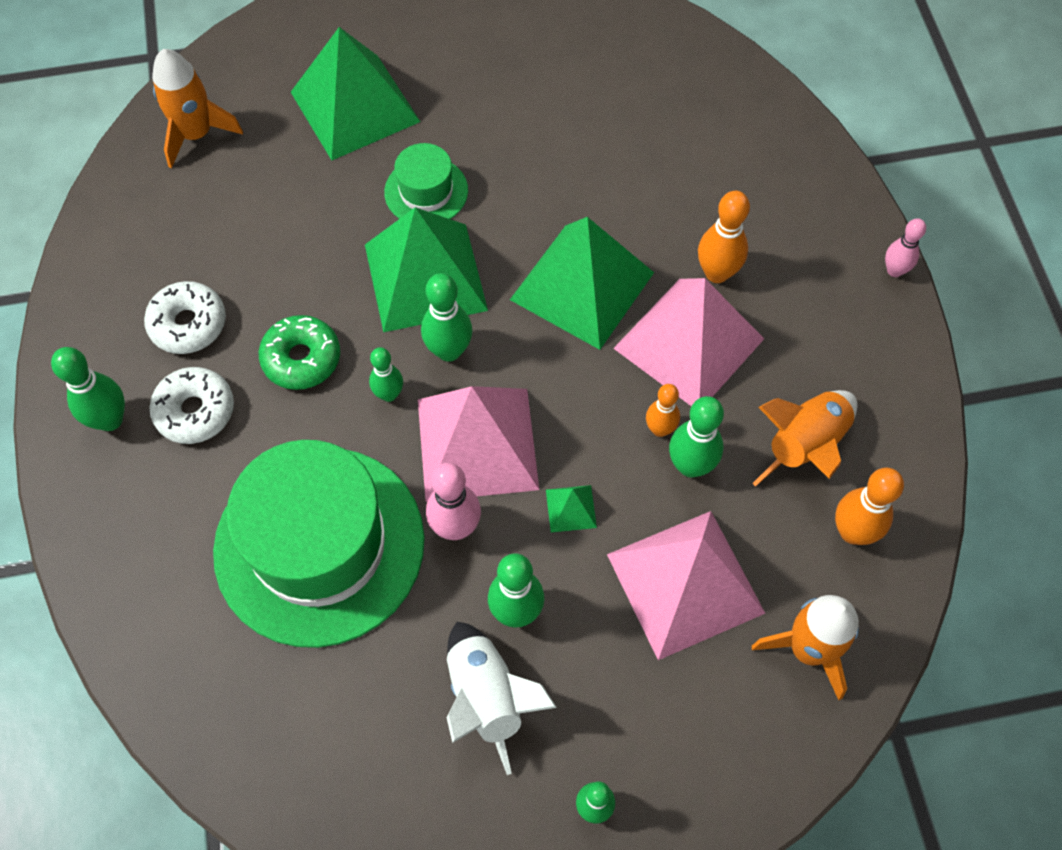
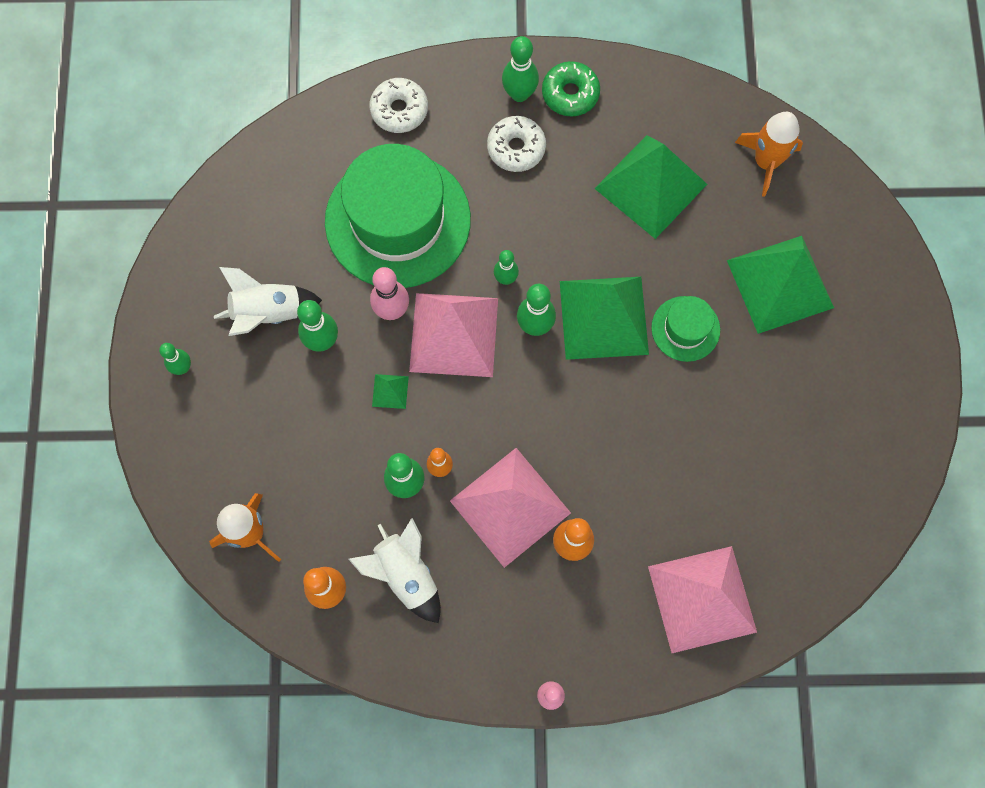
camera: 100 degrees right, 10 degrees up
white donut [144,281,226,354] -> white donut moved to [369,78,428,133]
green donut [259,315,340,390] -> green donut moved to [542,61,600,117]
green pyramid [510,217,654,350] -> green pyramid moved to [594,135,707,239]
pink pyramid [607,511,765,660] -> pink pyramid moved to [648,546,757,653]
orange rocket [752,390,857,487] -> white rocket [348,518,441,623]

